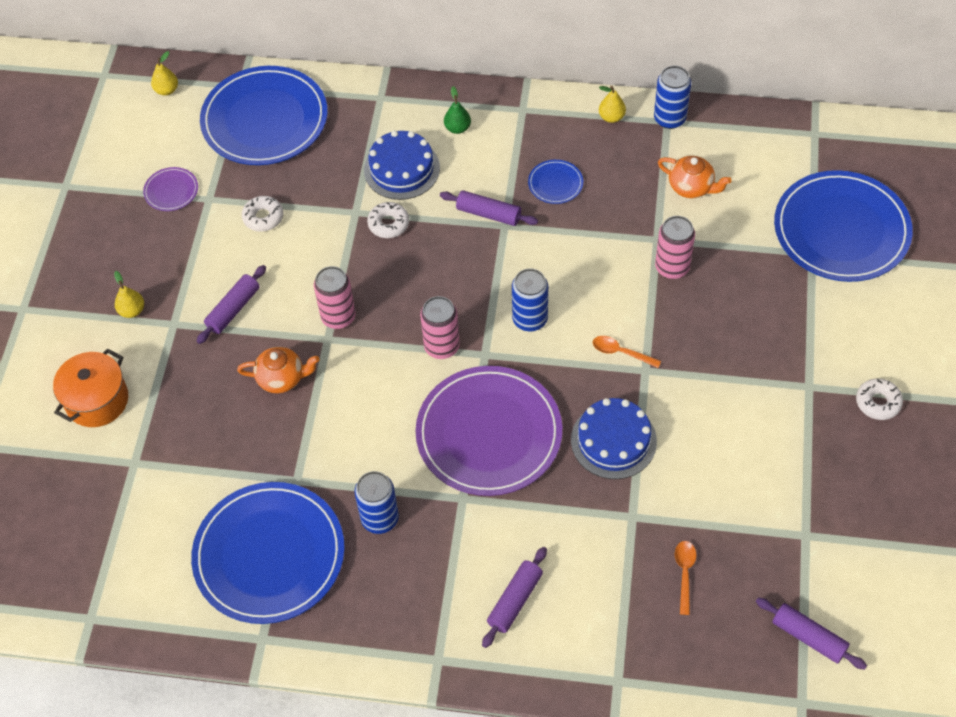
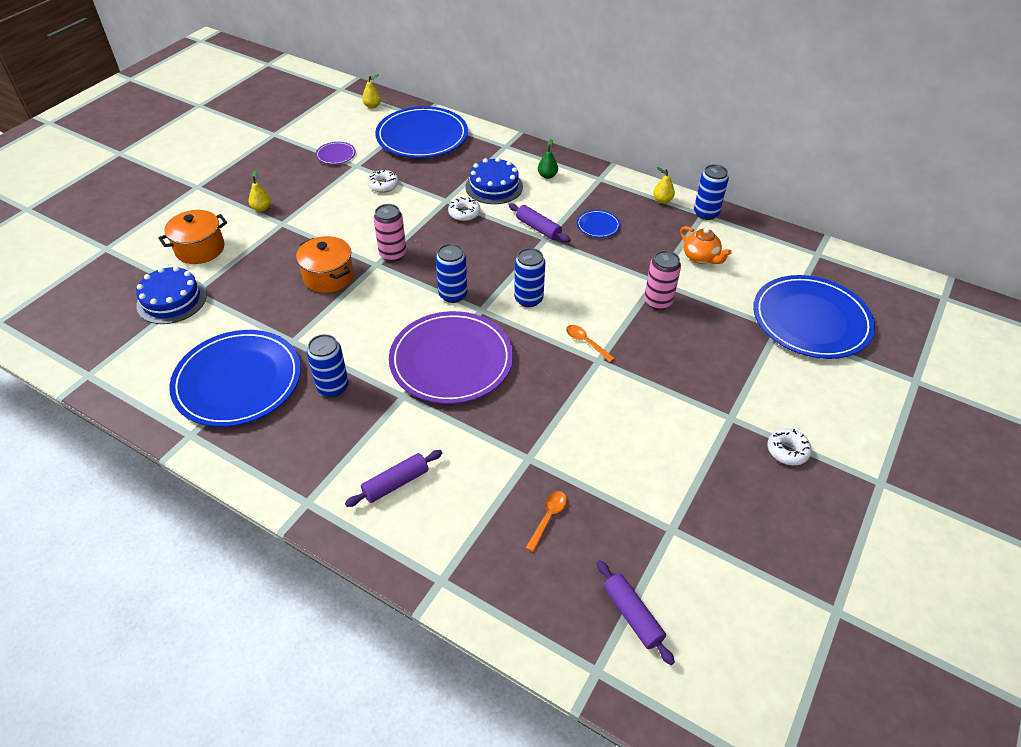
camera: 20 degrees right, 10 degrees down
purple rolling pin [197,265,266,344] -> none
orange teapot [237,347,320,393] -> orange pot [296,236,354,293]
pink can [420,296,460,359] -> blue can [436,244,468,303]
blue cake [571,398,657,479] -> blue cake moved to [136,266,207,324]

